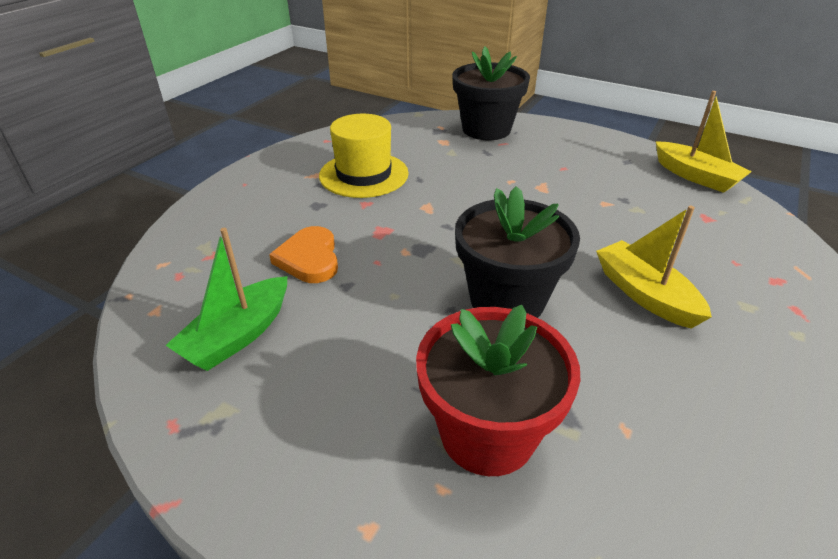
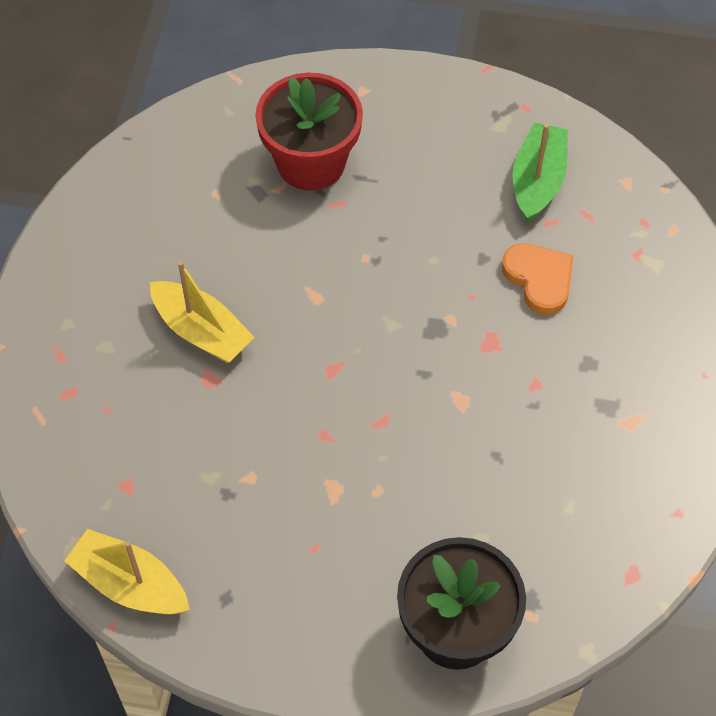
camera: 160 degrees right, 20 degrees up
yellow hat [319,114,409,198] -> none
black flower pot [455,186,580,318] -> none

